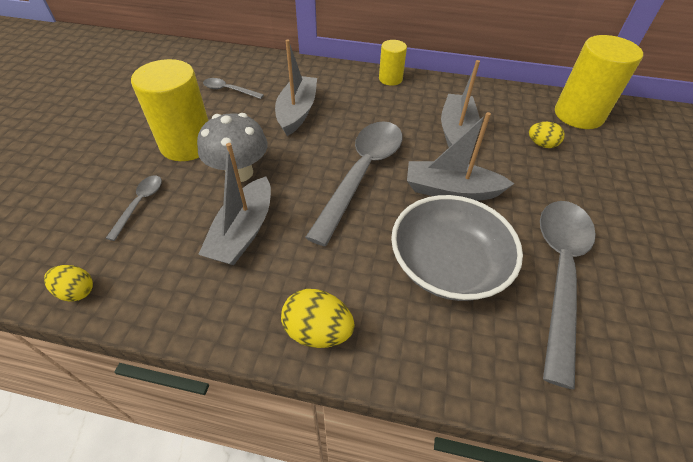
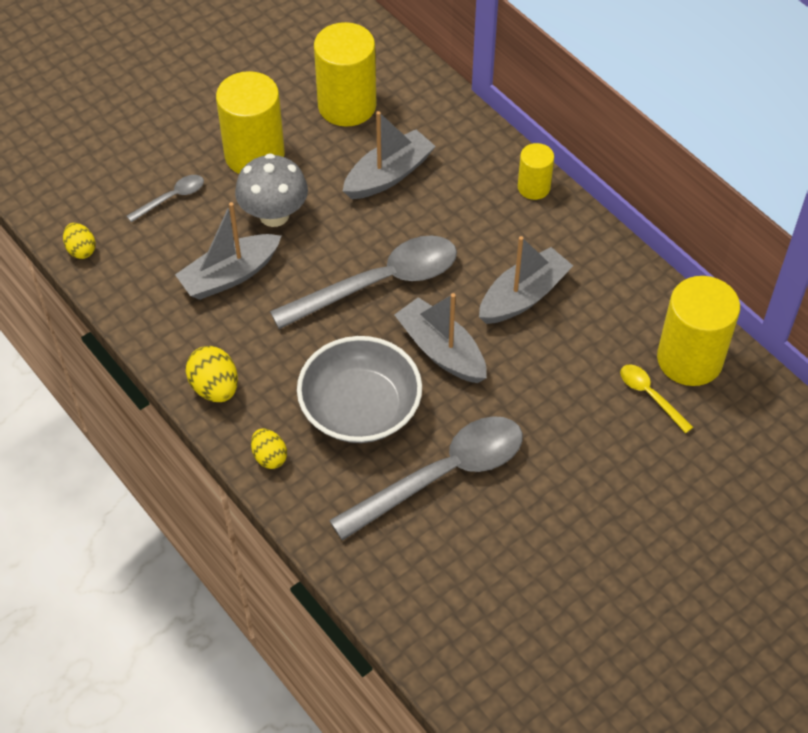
camera: 40 degrees right, 5 degrees up
grey spoon [203,78,264,99] -> yellow cylinder [314,22,376,127]
yellow egg [529,122,565,148] -> yellow egg moved to [251,428,287,469]
none -> yellow spoon [620,365,693,433]

